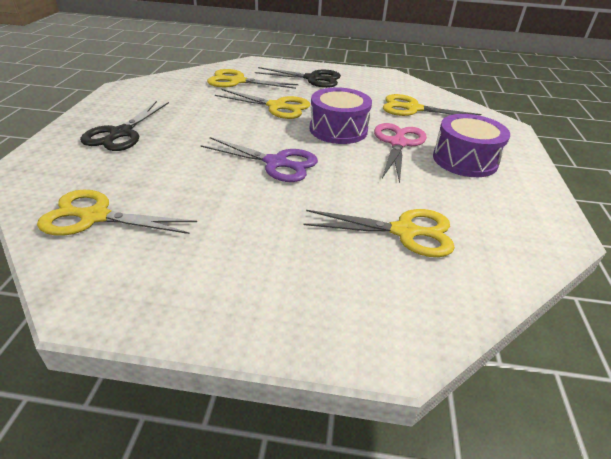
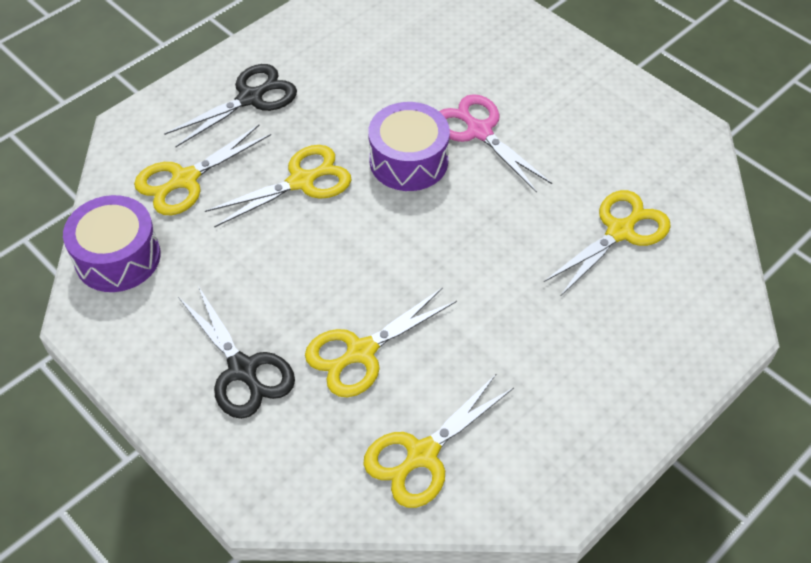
camera: 50 degrees left, 15 degrees up
purple scissors [200,137,318,182] -> none
yellow scissors [383,94,481,116] -> yellow scissors moved to [305,287,457,397]
purple drum [433,114,510,177] -> purple drum moved to [63,195,161,292]

